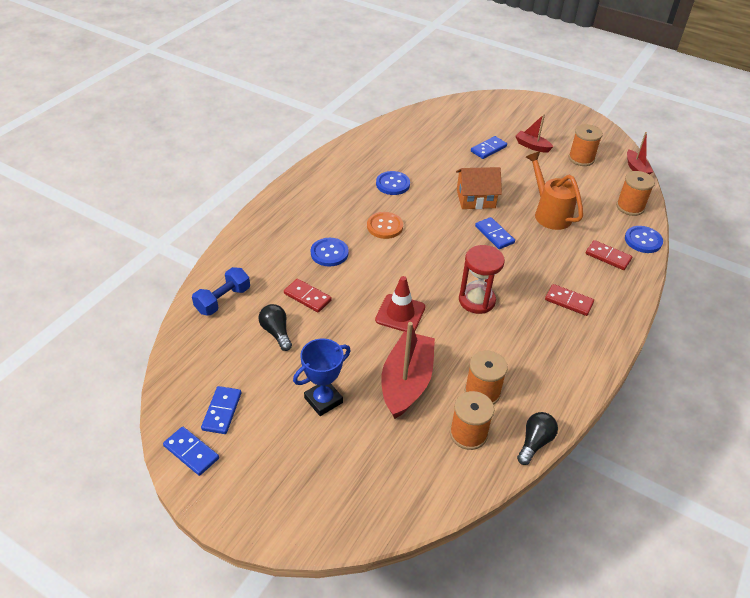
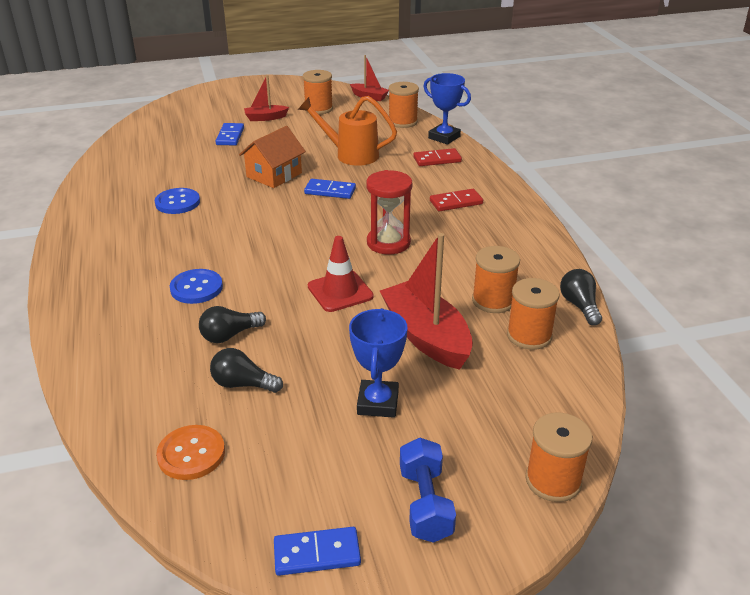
camera: 45 degrees left, 10 degrees down
blue dumbbell [192,267,250,316] -> blue dumbbell moved to [400,438,456,543]
blue domino [201,386,241,434] -> none
red domino [284,279,332,313] -> black light bulb [199,306,266,343]
orange button [367,212,403,239] -> orange button moved to [156,425,225,480]
blue button [625,226,663,253] -> blue trophy [423,73,471,144]
none -> orange spool [526,413,592,502]

